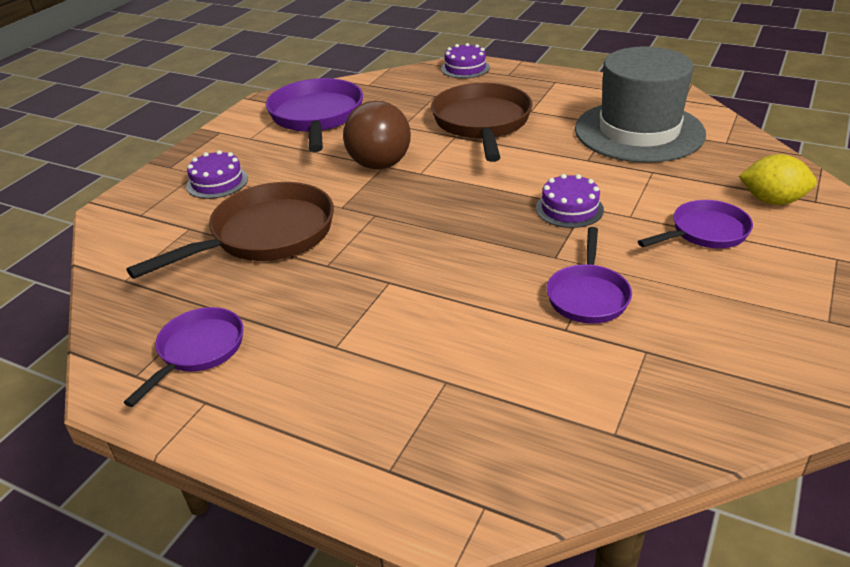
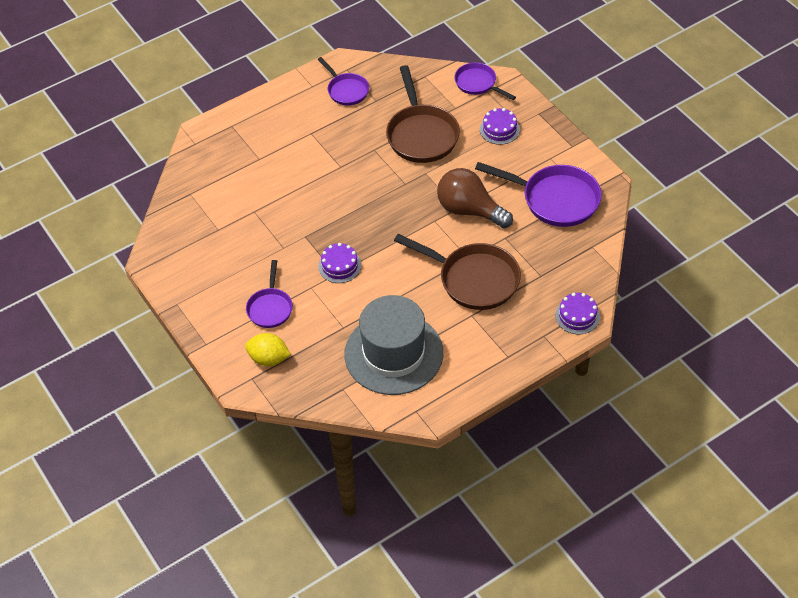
camera: 120 degrees right, 15 degrees up
purple pan [546,227,632,324] -> purple pan moved to [454,62,516,100]
yellow lemon [739,154,817,205] -> yellow lemon turned 60 degrees clockwise [245,333,291,366]

